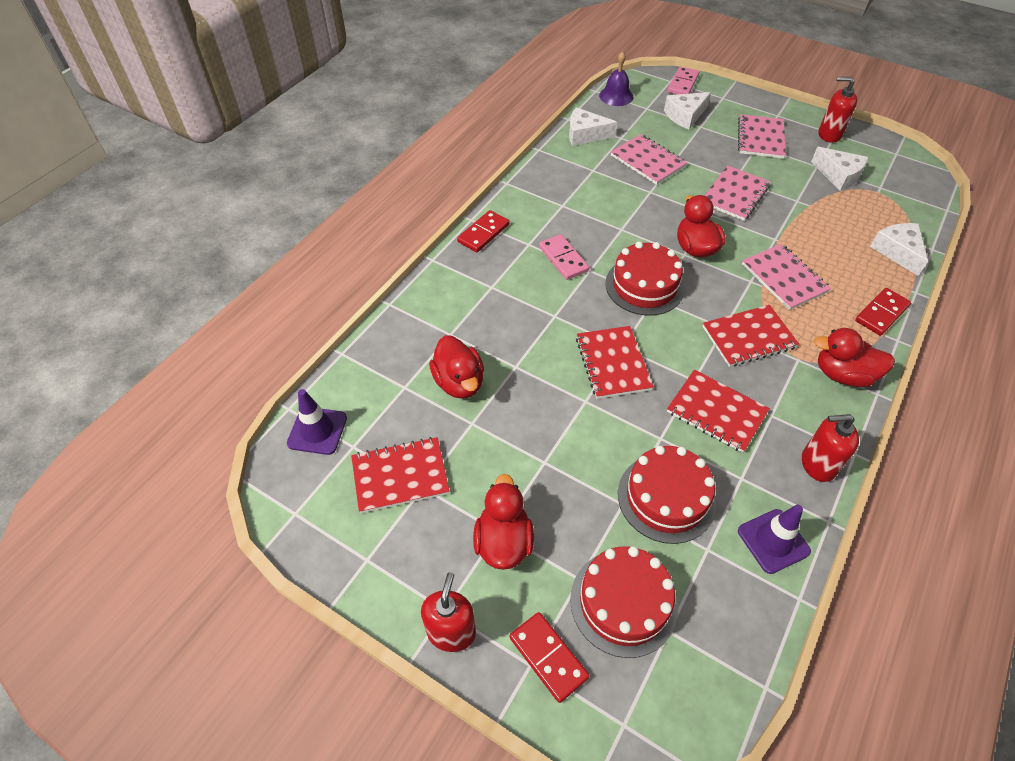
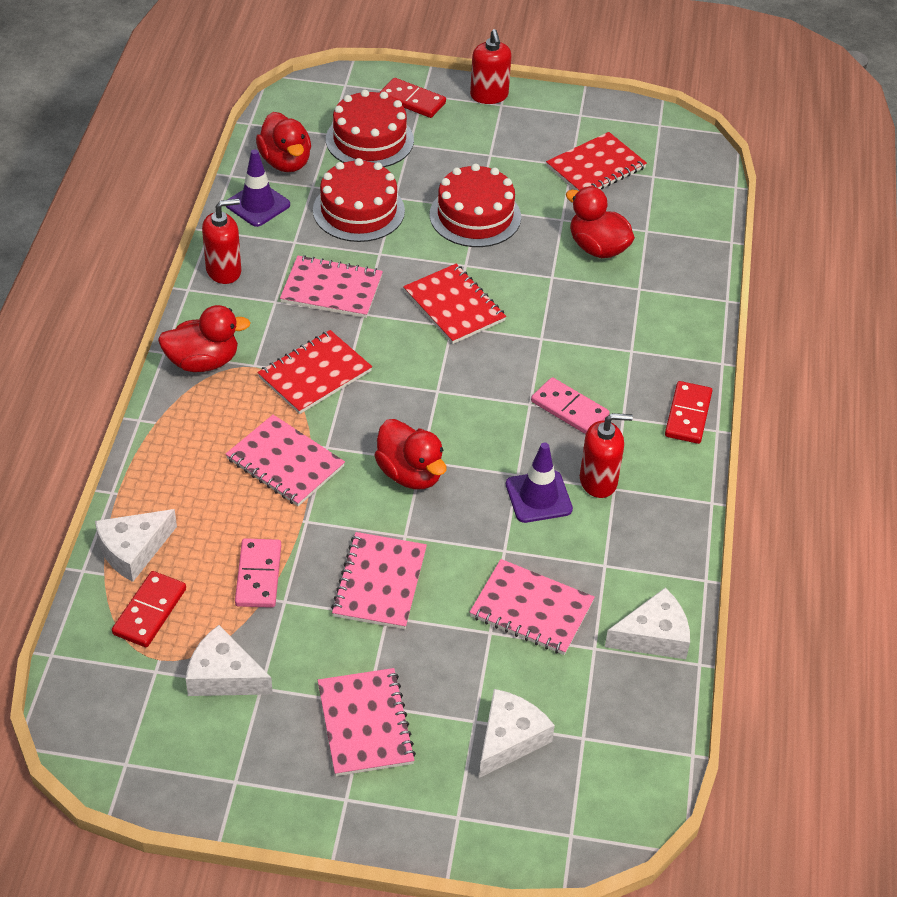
camera: 155 degrees right, 5 degrees down
purple traffic cone [287,389,347,455] -> purple traffic cone moved to [506,443,573,523]
red duck [473,474,534,570] -> red duck moved to [256,112,311,172]
purple bell [599,51,633,106] -> none
red cake [605,242,684,316] -> red cake moved to [430,163,521,247]
pink domino [667,66,699,95] -> pink domino moved to [235,538,281,608]
red notebook [667,370,770,453] -> pink notebook [280,255,383,318]
red soap dispenser [818,77,857,143] -> red soap dispenser moved to [580,413,633,498]
red domino [855,288,911,336] -> red domino moved to [112,571,186,647]
white cheese [870,223,928,276] -> white cheese turned 90 degrees clockwise [95,509,177,582]

